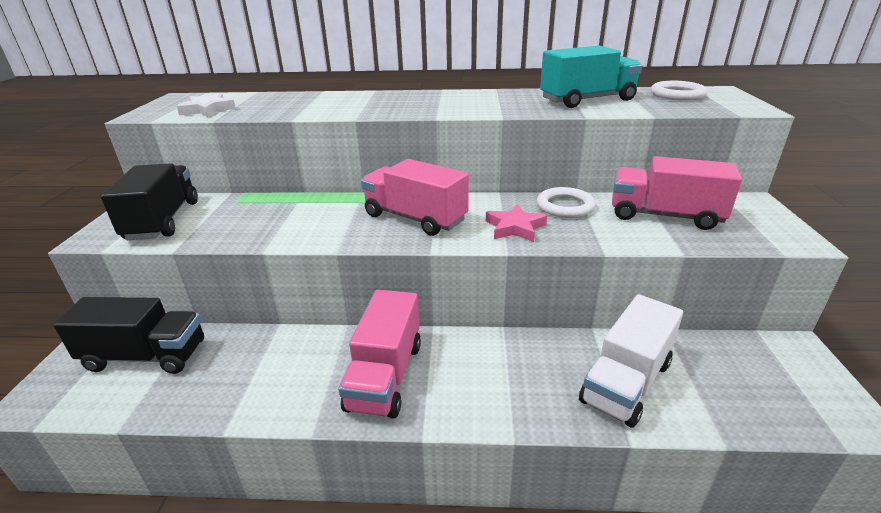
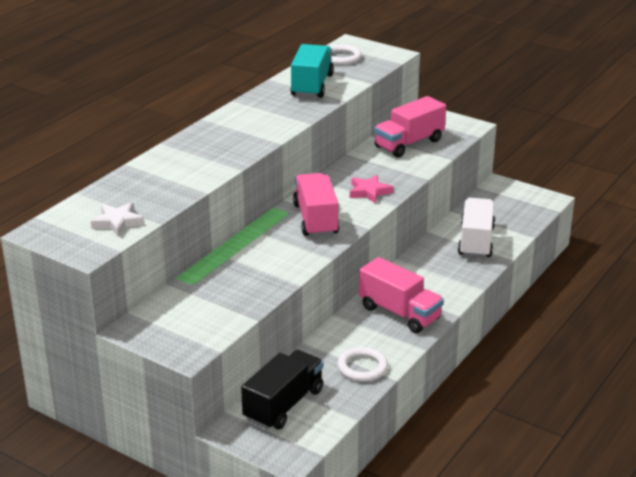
camera: 60 degrees left, 0 degrees up
black truck [101,163,198,240] -> none
pink truck [361,159,469,236] -> pink truck turned 105 degrees clockwise [293,173,339,237]
white ring [537,187,596,218] -> white ring moved to [337,347,388,382]
white truck [579,294,683,428] -> white truck turned 150 degrees counterclockwise [458,198,495,258]

